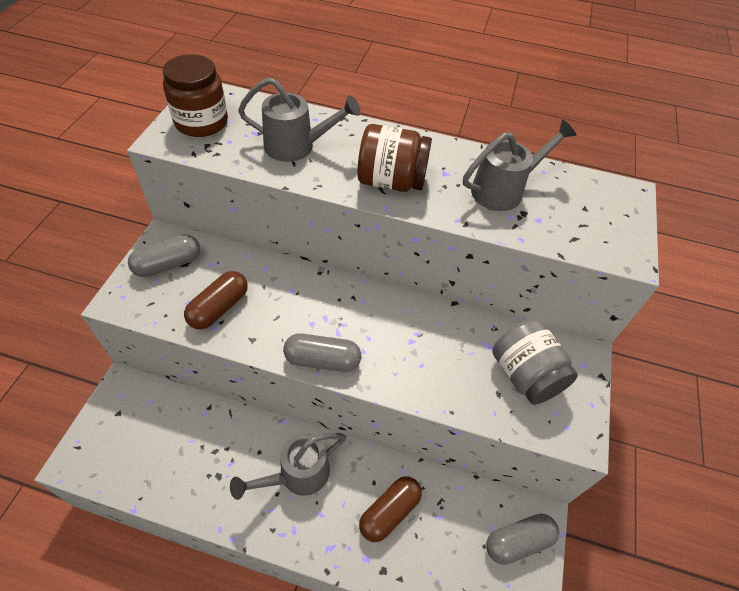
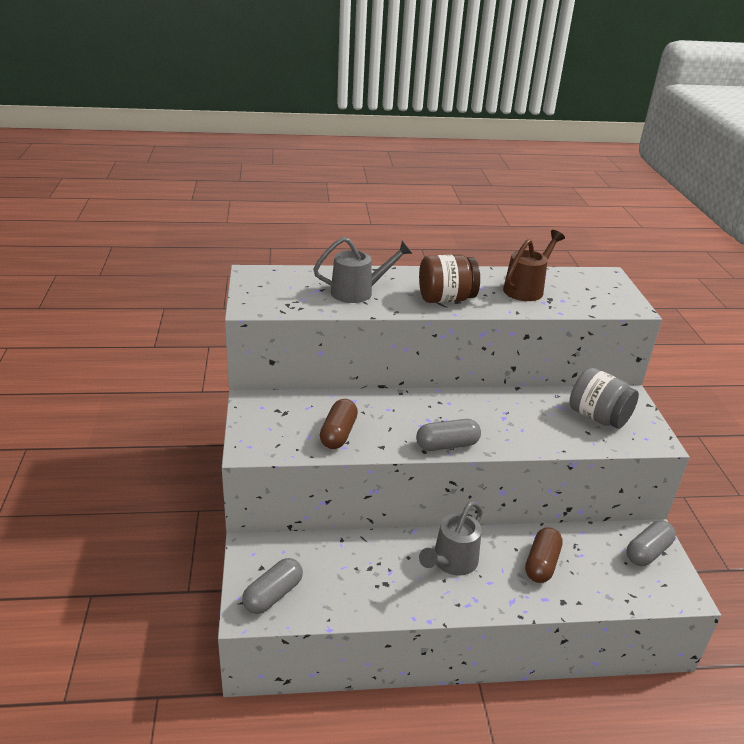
camera: 20 degrees left, 20 degrees down
grey capsule [128,234,200,277] -> grey capsule moved to [242,558,303,614]
brown jar [163,54,228,137] -> none
grey watering can [463,120,577,211] -> brown watering can [503,230,565,301]

